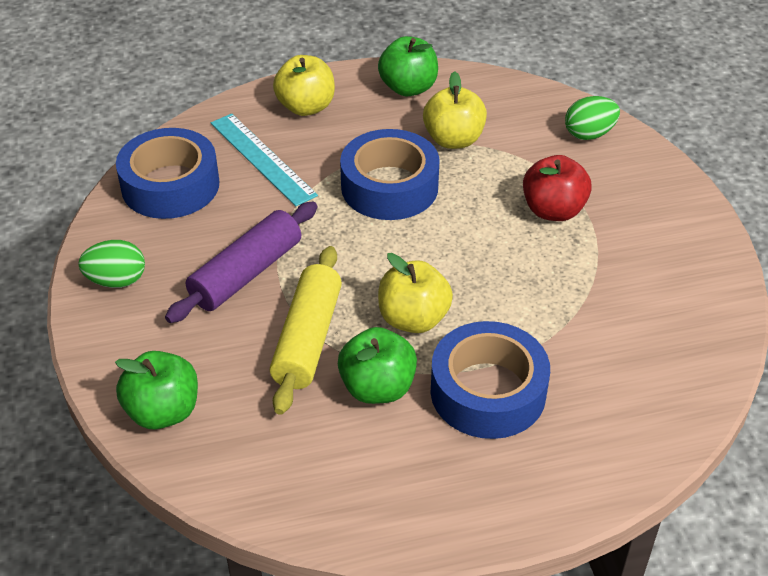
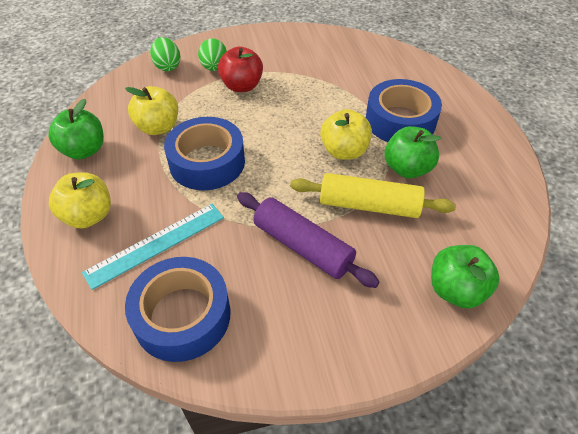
camera: 90 degrees left, 5 degrees up
green egg [78,240,145,288] -> green egg moved to [198,38,227,71]

